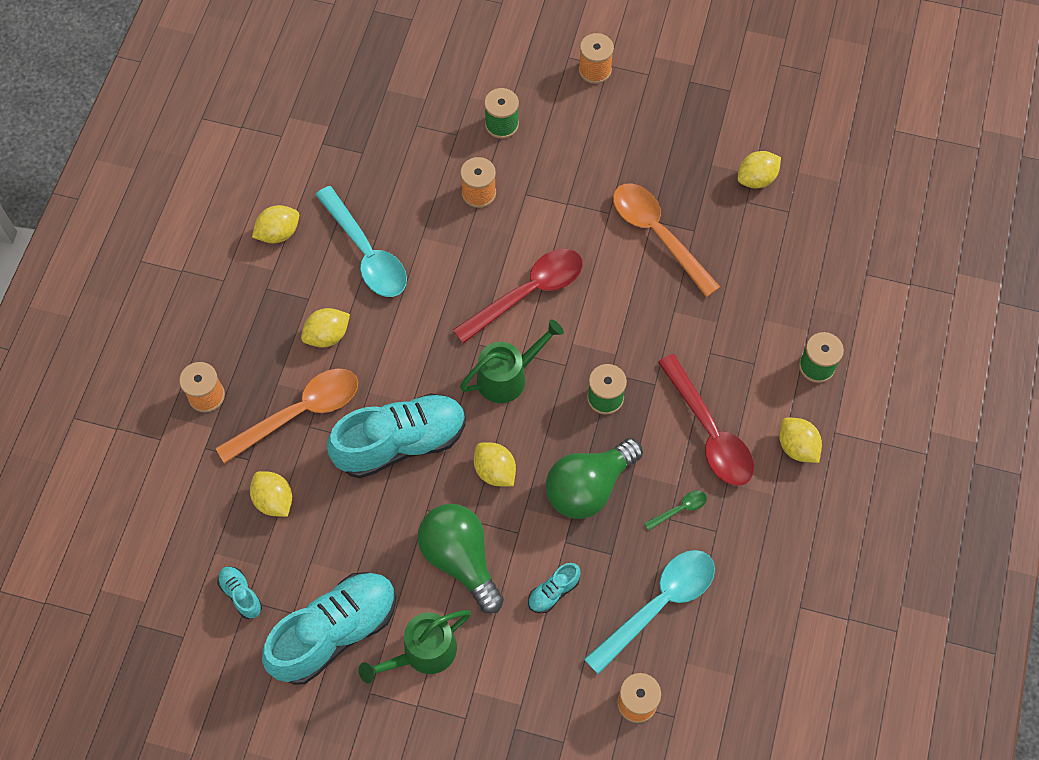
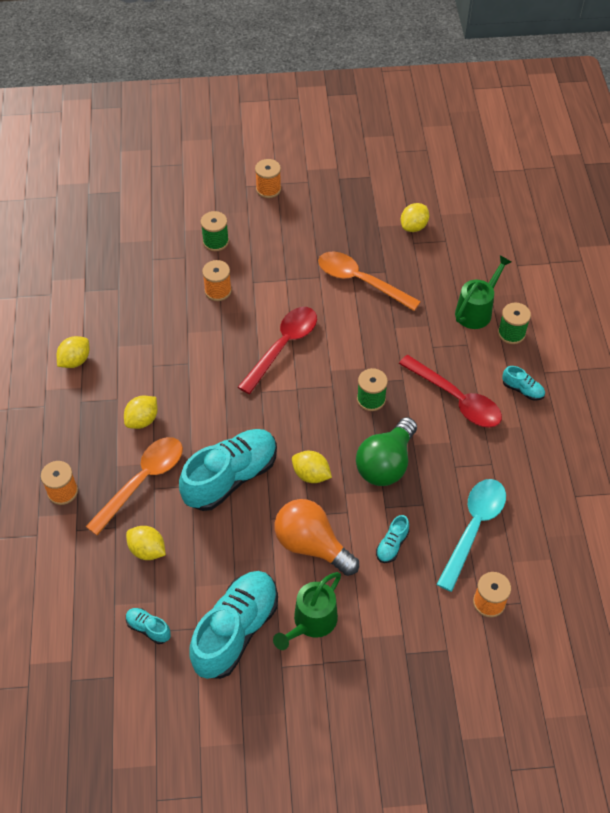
camera: 20 degrees left, 10 degrees down
turquoise spoon [316,186,407,297] -> none
green light bulb [418,504,504,614] -> orange light bulb [275,499,359,576]
green watering can [460,319,564,403] -> green watering can moved to [455,255,511,329]
green spoon [644,490,707,531] -> none
yellow lemon [779,418,822,463] -> turquoise shoe [502,366,545,401]

